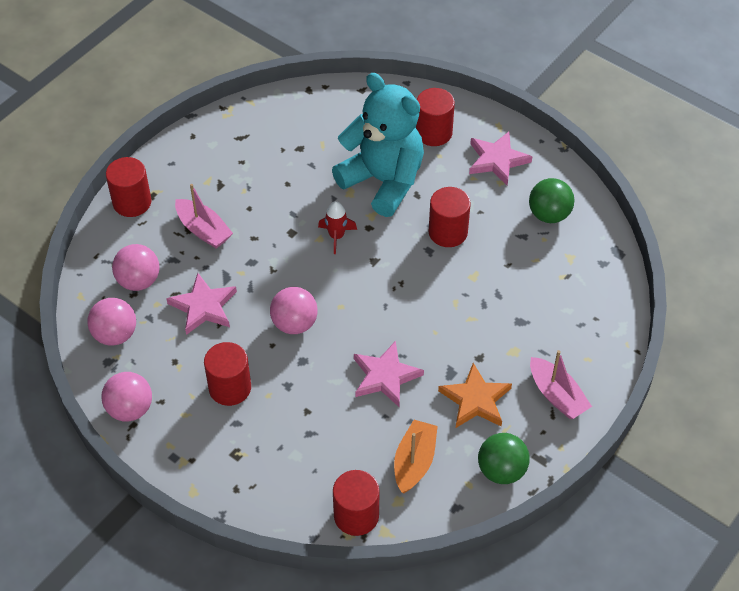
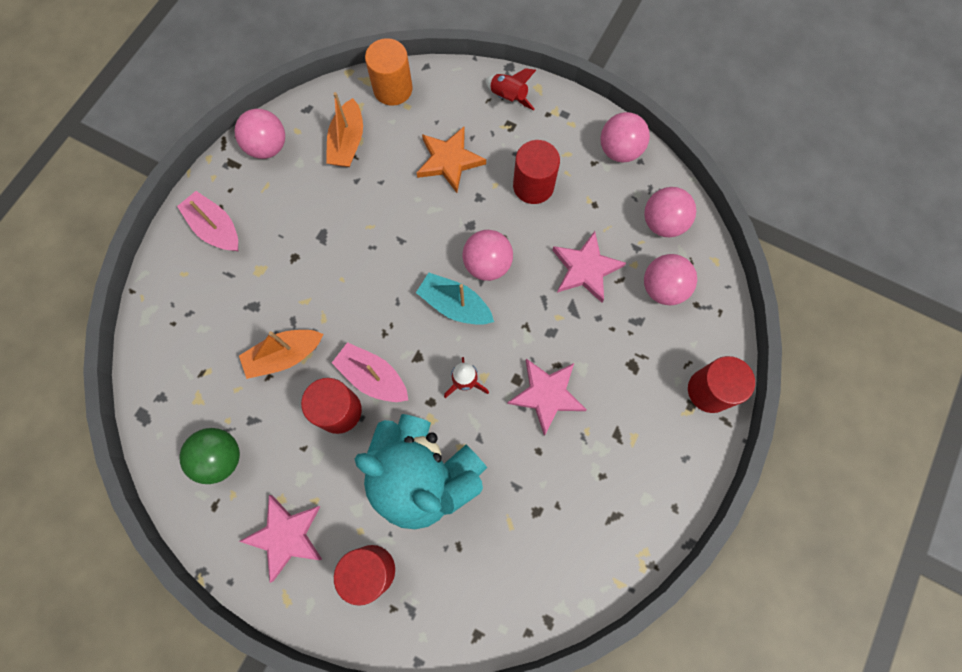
camera: 170 degrees right, 20 degrees up
pink boat [175,184,233,248] -> pink boat moved to [332,342,408,402]
red cylinder [333,470,379,536] -> orange cylinder [365,38,413,106]
pink star [354,341,424,407] -> pink star moved to [507,358,587,436]
orange star [438,363,512,428] -> orange star moved to [417,127,486,193]
green ball [478,433,530,484] -> pink ball [234,109,285,159]
none -> orange boat [239,330,324,379]
none -> turquoise boat [416,273,494,325]
none -> red rocket [486,68,536,110]

